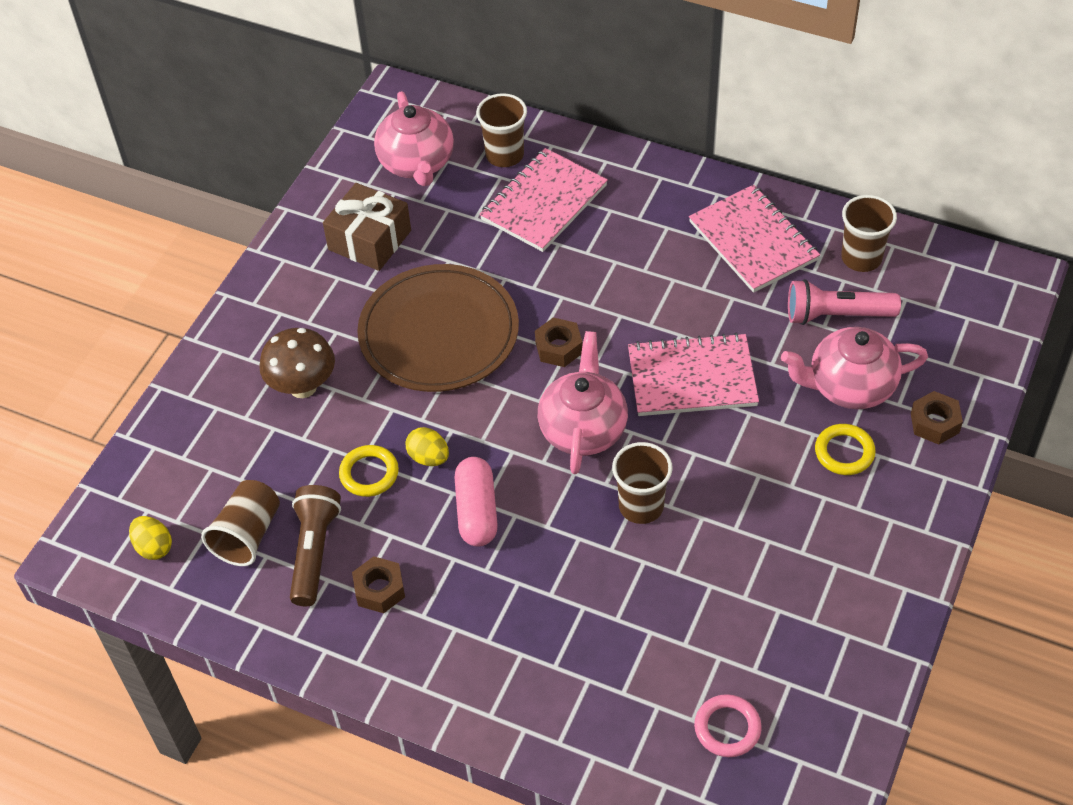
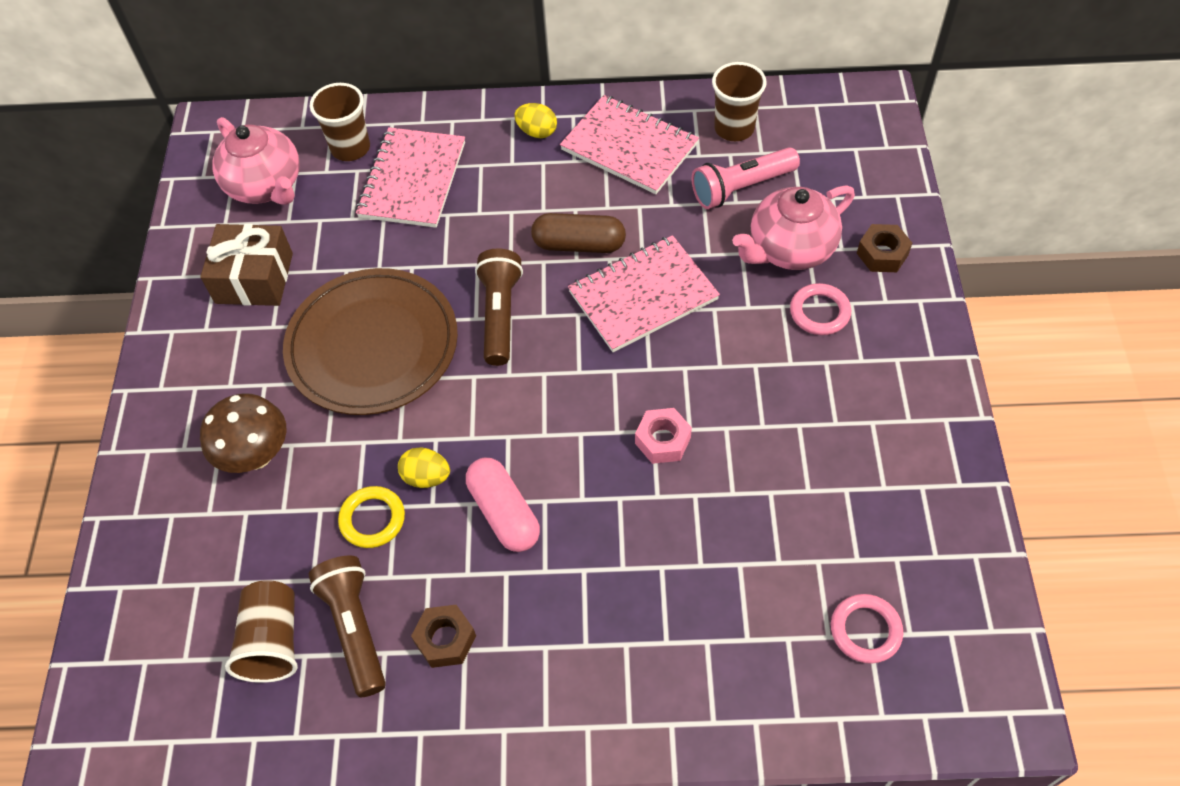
camera: 25 degrees left, 5 degrees up
yellow egg [129,516,172,560] -> yellow egg moved to [514,103,557,138]
brown nut [535,318,582,367] -> brown flashlight [475,248,523,366]
pink teapot [538,331,628,474] -> none
brown cup [612,442,673,524] -> pink nut [635,408,692,464]
yellow ring [815,424,876,475] -> pink ring [790,283,851,335]
none -> brown capsule [531,213,626,253]

